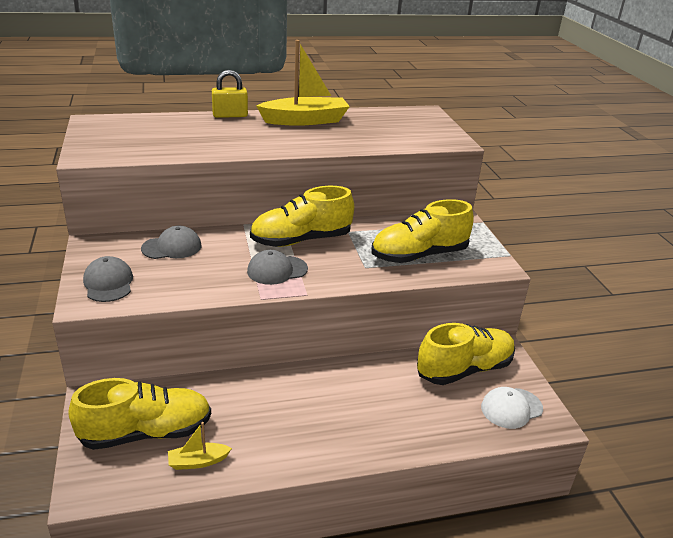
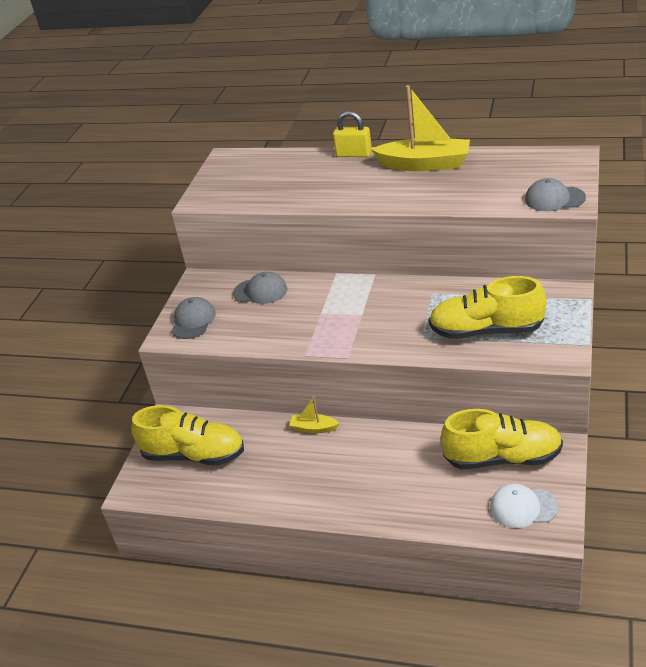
camera: 35 degrees right, 5 degrees up
yellow boat [168,422,232,470] -> yellow boat moved to [289,396,339,433]
grey cap [247,250,308,285] -> grey cap moved to [525,178,586,211]
yellow shoe [250,186,354,247] -> none

